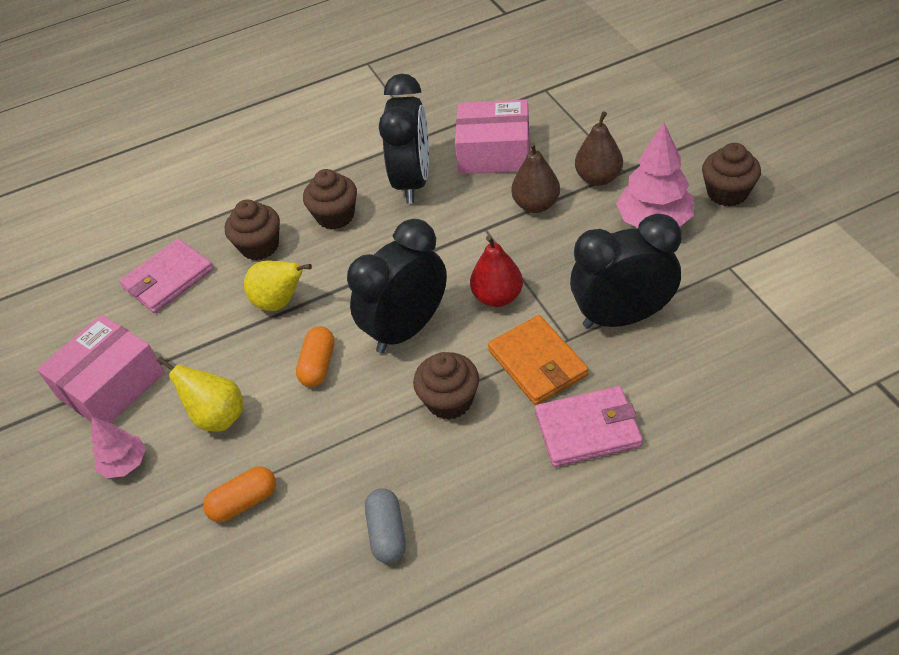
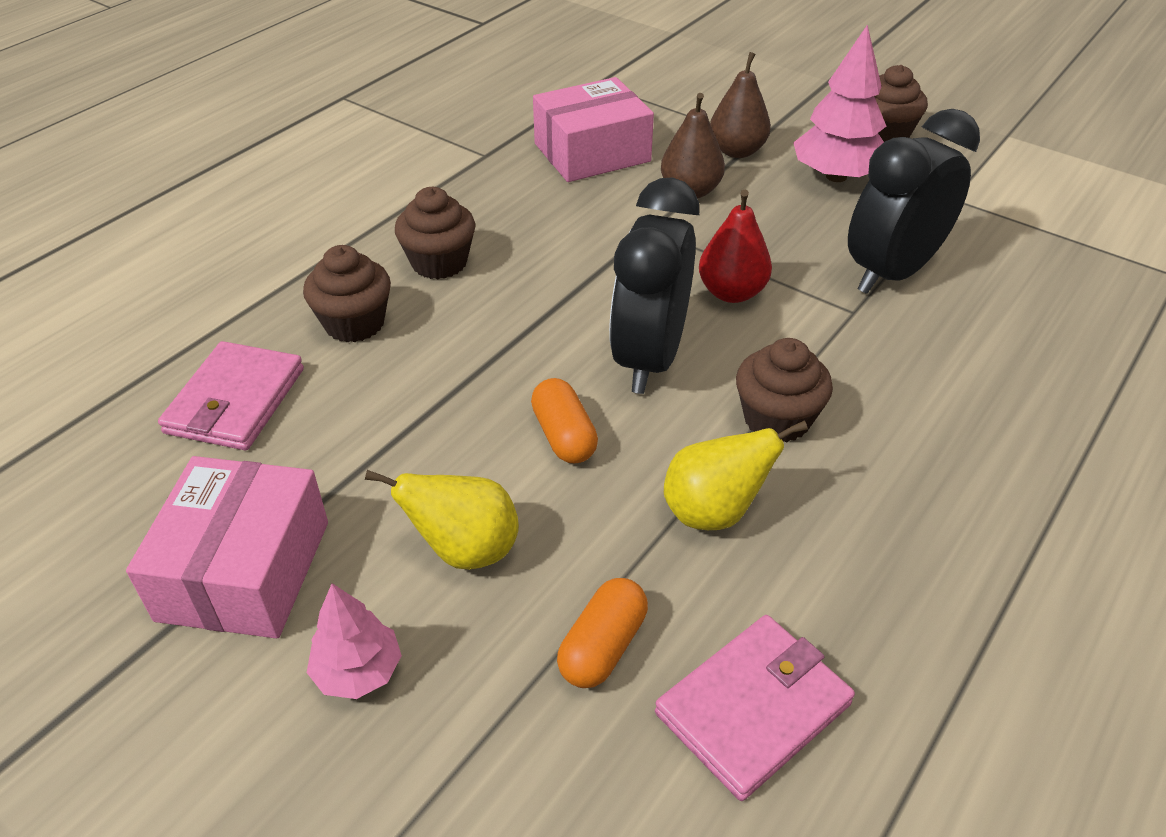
camera: 35 degrees left, 5 degrees down
yellow pear [244,260,312,311] -> yellow pear moved to [664,420,808,530]
grey capsule [365,488,406,563] -> none
black clock [379,74,429,204] -> none
orange wallet [488,315,589,405] -> none
pink wallet [535,386,643,467] -> pink wallet moved to [655,615,855,801]

